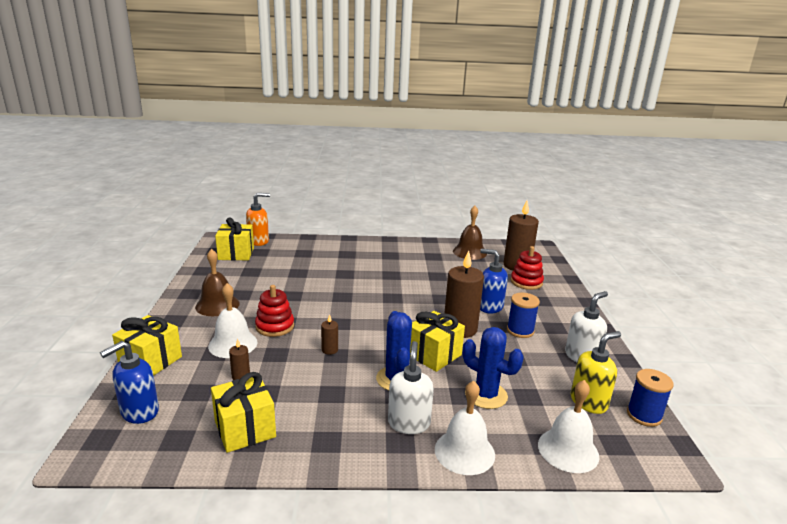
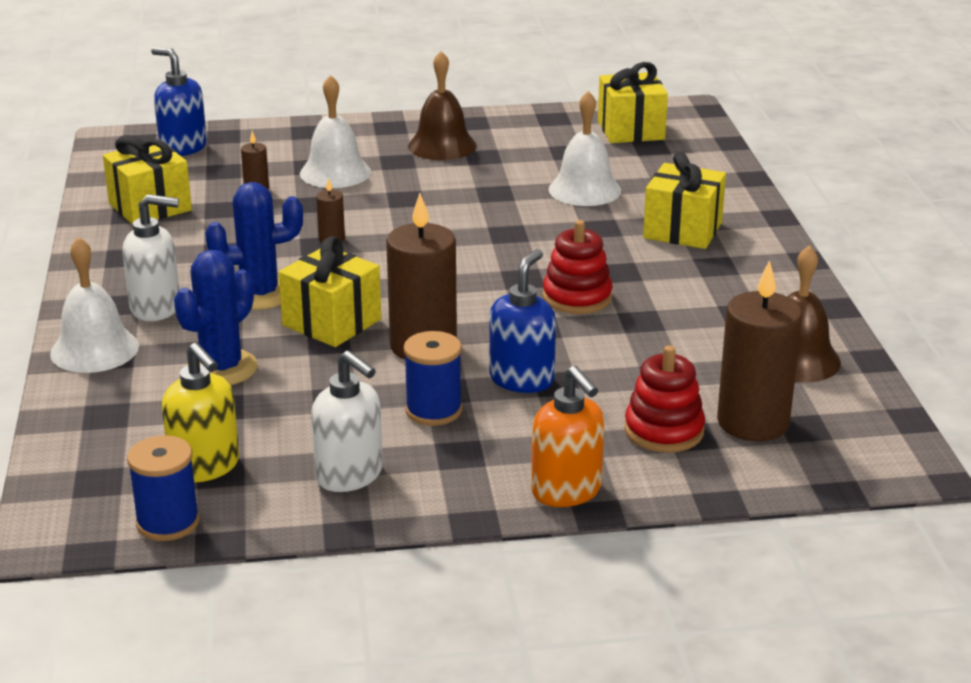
camera: 85 degrees right, 5 degrees up
yellow gift [112,315,182,376] -> yellow gift moved to [643,152,726,249]
orange soap dispenser [246,193,270,246] -> orange soap dispenser moved to [531,366,605,507]
red stacking toy [255,285,294,337] -> red stacking toy moved to [543,220,613,314]
white bell [538,380,600,473] -> white bell moved to [549,91,621,206]

